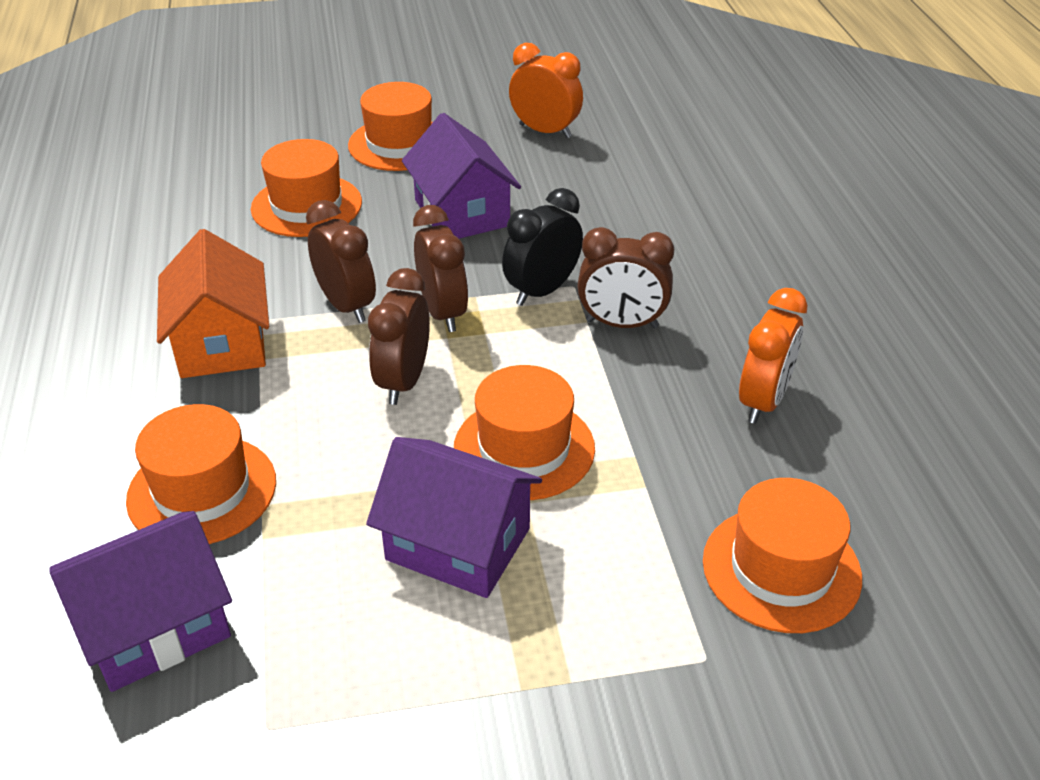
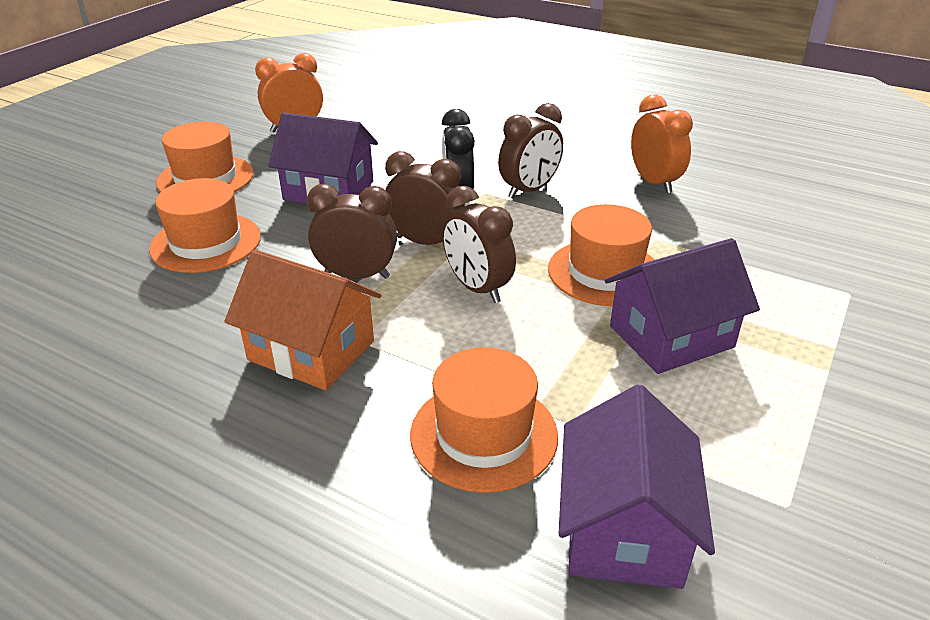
camera: 50 degrees left, 5 degrees down
orange hat [703,478,862,633] -> none

